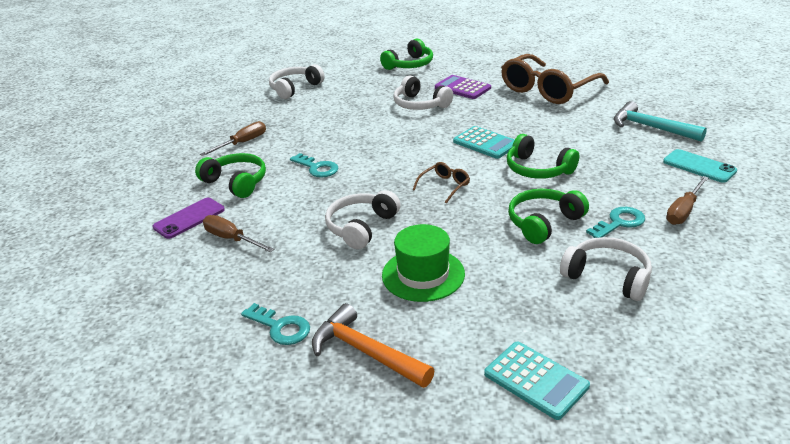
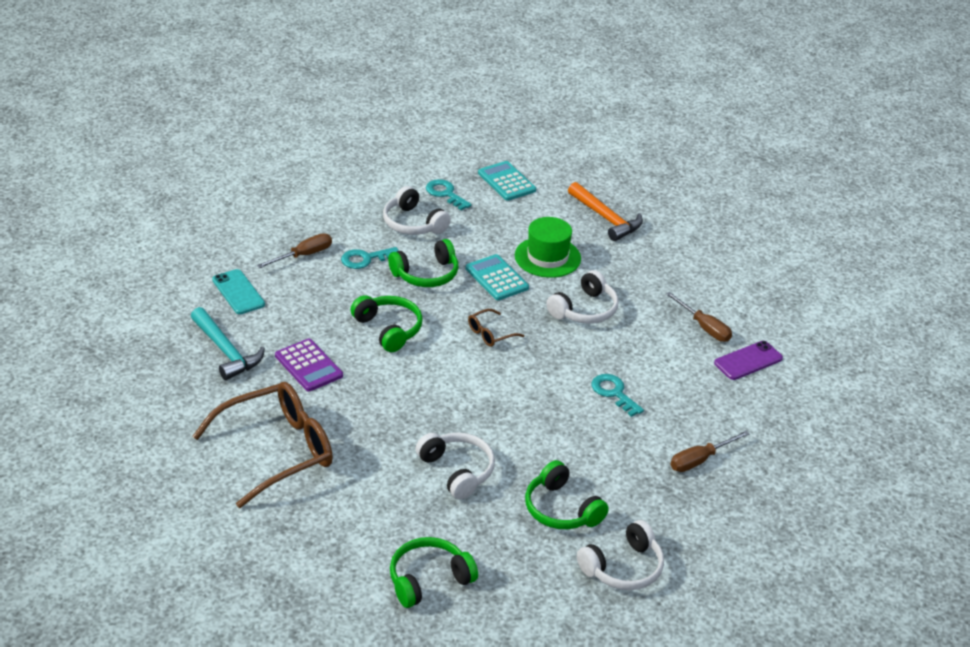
camera: 170 degrees left, 5 degrees up
green headphones [195,153,266,198] -> green headphones moved to [525,460,609,529]
turquoise key [241,303,310,345] -> turquoise key moved to [426,179,472,210]
purple calculator [435,75,491,99] -> purple calculator moved to [275,339,343,391]
turquoise calculator [453,126,515,159] -> turquoise calculator moved to [466,254,529,300]

